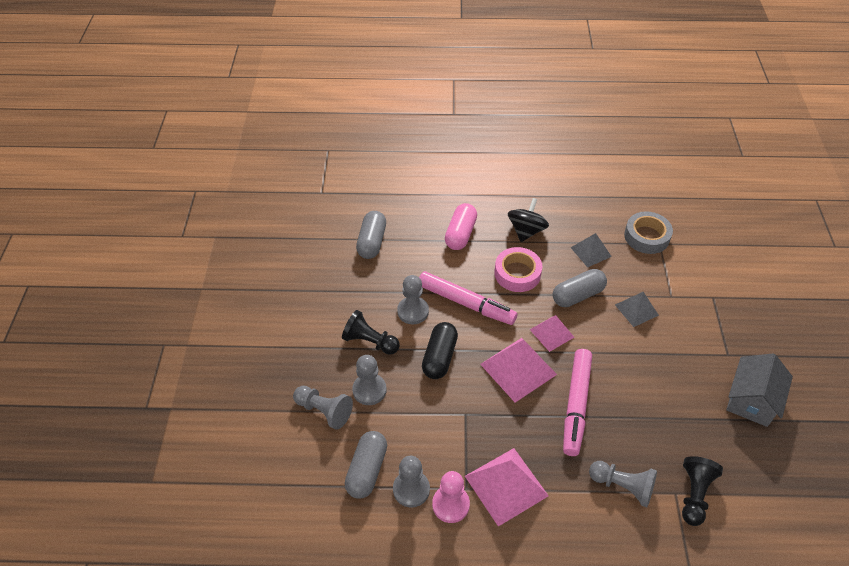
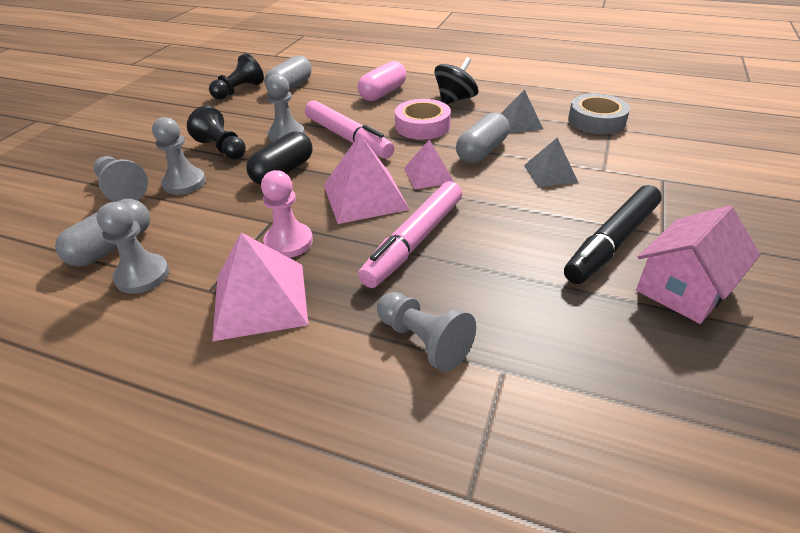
camera: 20 degrees right, 10 degrees down
pink pawn [432,471,470,523] -> pink pawn moved to [261,170,313,258]
grey capsule [553,269,607,307] -> grey capsule turned 45 degrees counterclockwise [456,112,509,163]
black pawn [682,456,723,526] -> black pawn moved to [209,53,264,100]
grey house [726,354,793,427] -> pink house [636,206,760,324]
none -> black marker [564,185,662,284]

